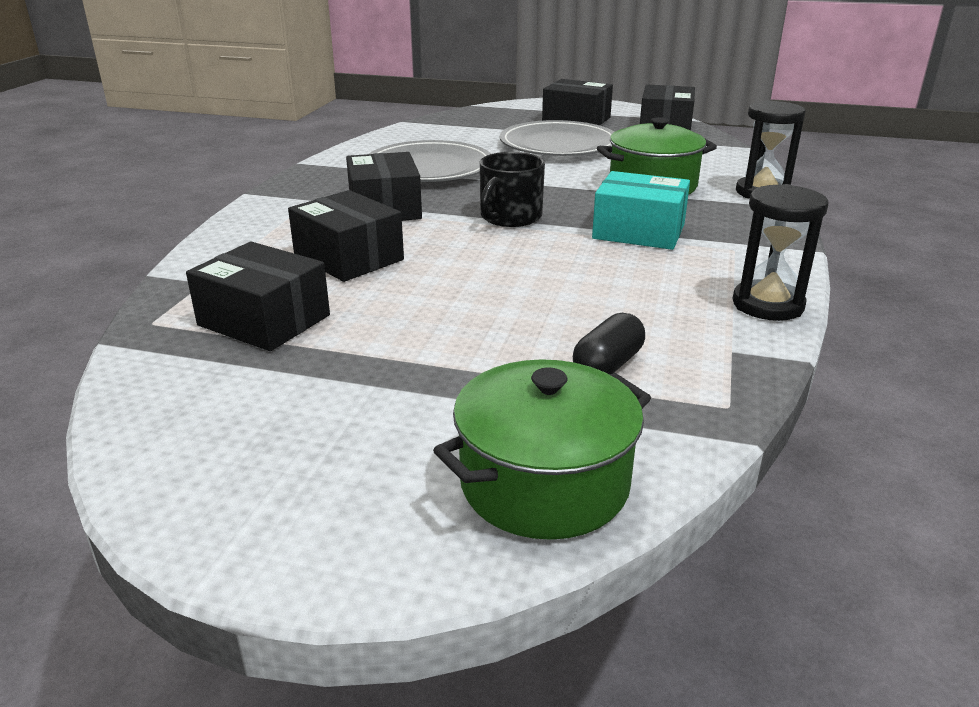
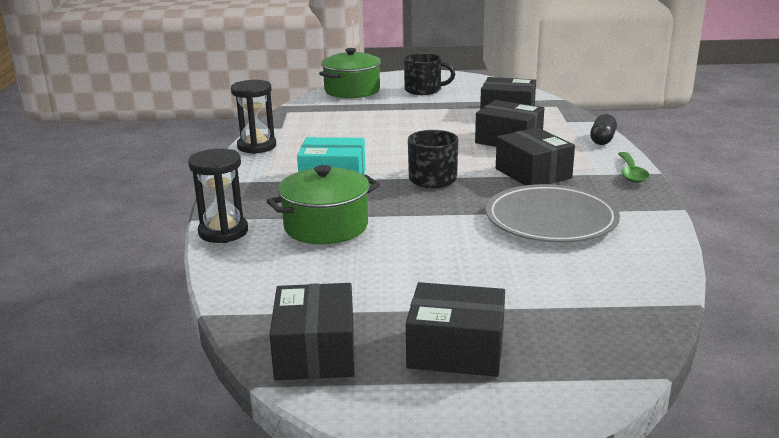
camera: 165 degrees right, 5 degrees down
grey plate [500,120,614,156] -> none
black capsule [573,313,645,375] -> black capsule moved to [590,114,617,145]
none -> black mug [404,53,455,95]
none -> green spoon [618,152,649,183]

